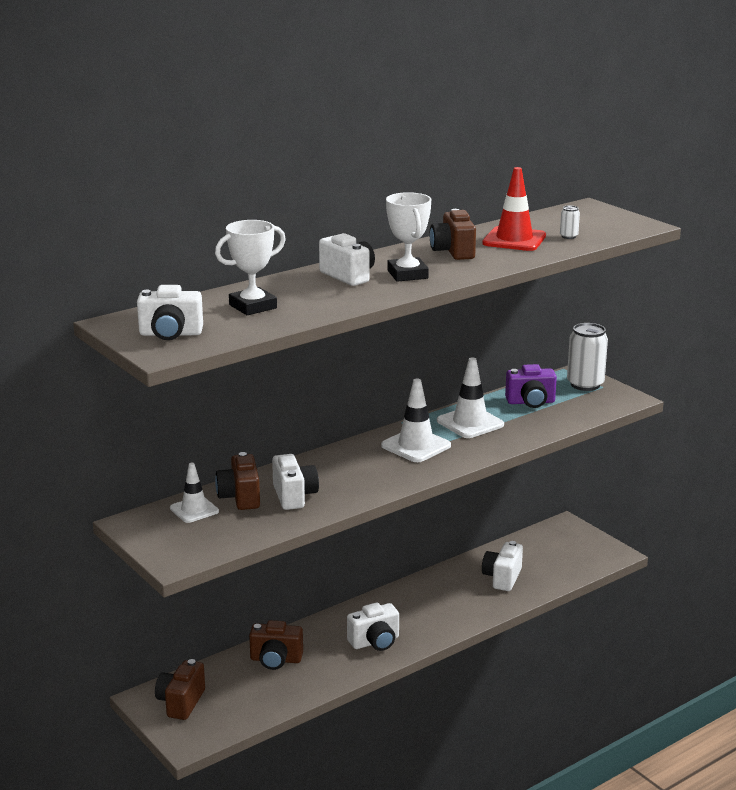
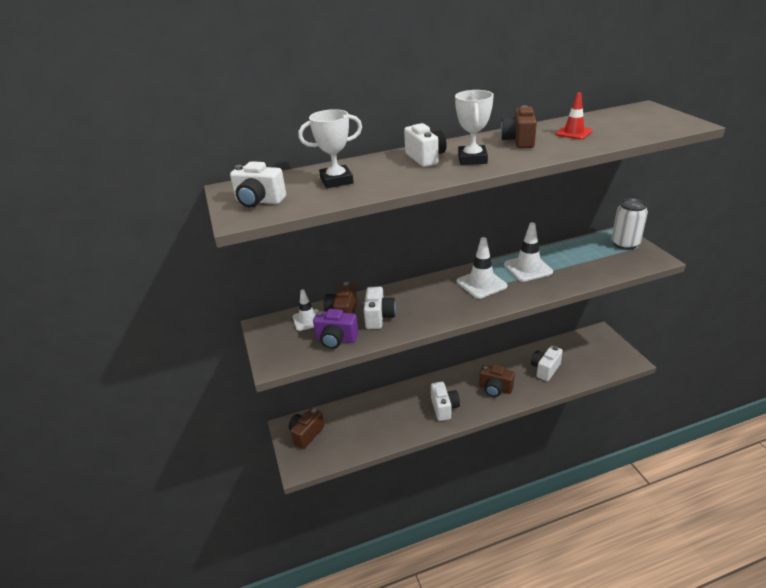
camera: 20 degrees right, 10 degrees up
brown camera [249,620,303,670] -> brown camera moved to [479,365,515,397]
white camera [347,603,399,651] -> white camera turned 90 degrees counterclockwise [431,382,460,421]
red traffic cone [482,167,546,251] -> red traffic cone [555,93,593,140], size x0.66
purple camera [505,364,557,408] -> purple camera moved to [313,309,358,349]
white can [560,205,580,239] -> none

